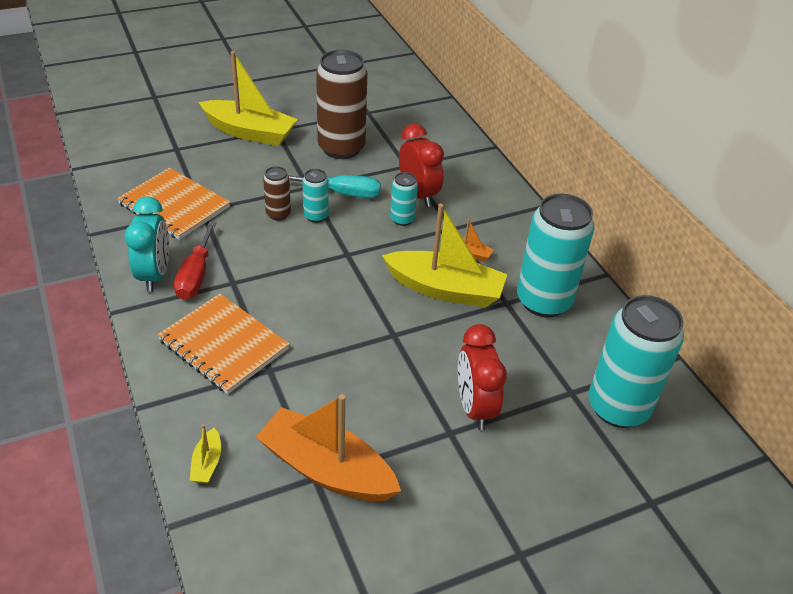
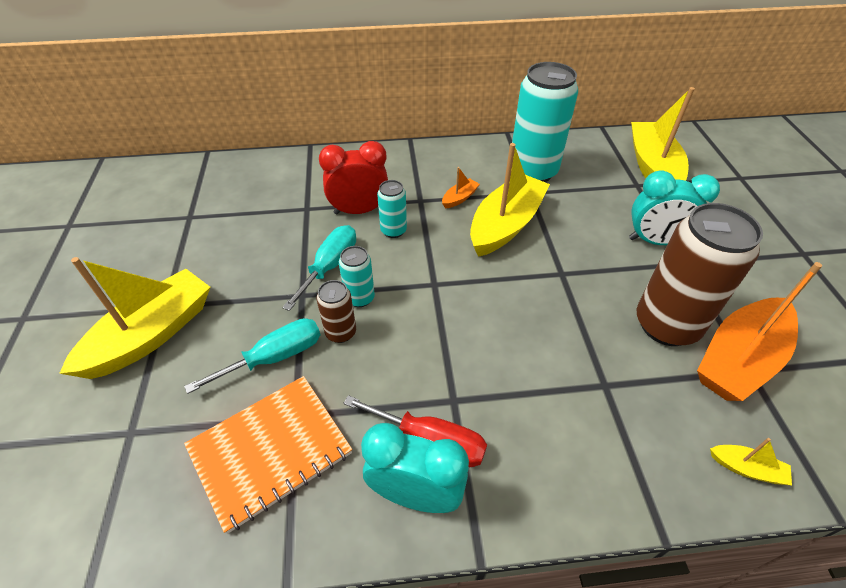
camera: 70 degrees left, 5 degrees up
orange notebook [157,294,289,394] -> none
brown can [316,50,367,159] -> brown can moved to [637,203,763,346]
red clock [458,324,507,430] -> turquoise clock [629,170,720,245]
turquoise can [588,295,684,428] -> yellow boat [631,87,695,181]
none -> turquoise screwdriver [184,318,320,394]

